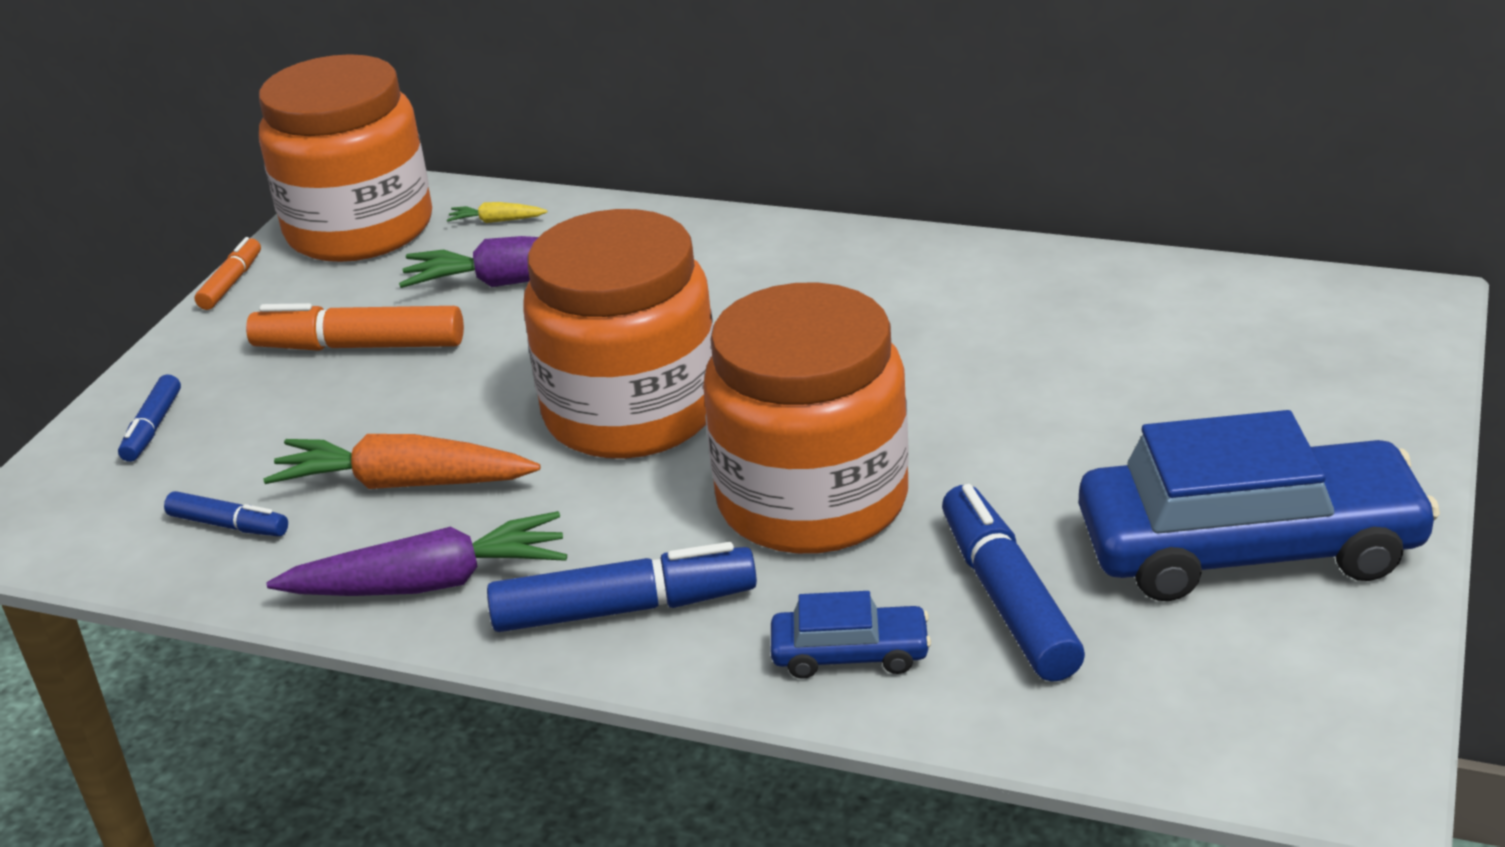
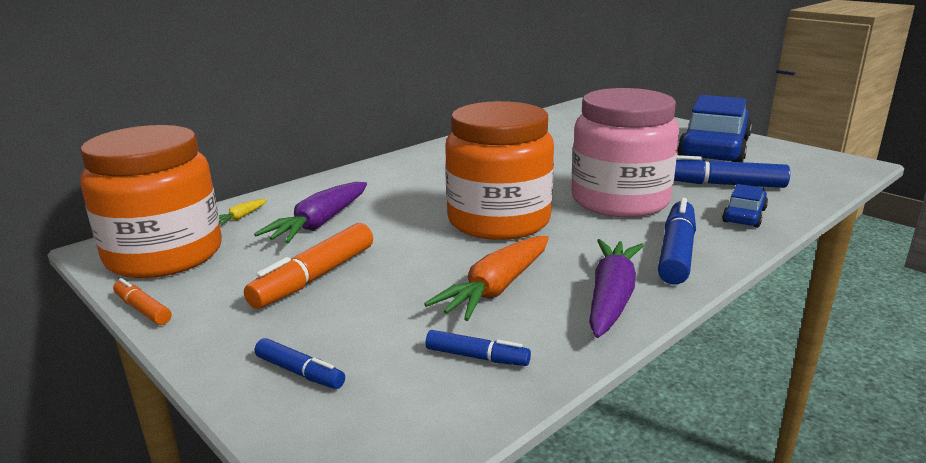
camera: 65 degrees left, 10 degrees down
blue marker [164,491,288,536] -> blue marker turned 60 degrees clockwise [426,330,531,366]
orange jar [703,282,909,554] -> pink jar [571,88,679,217]

